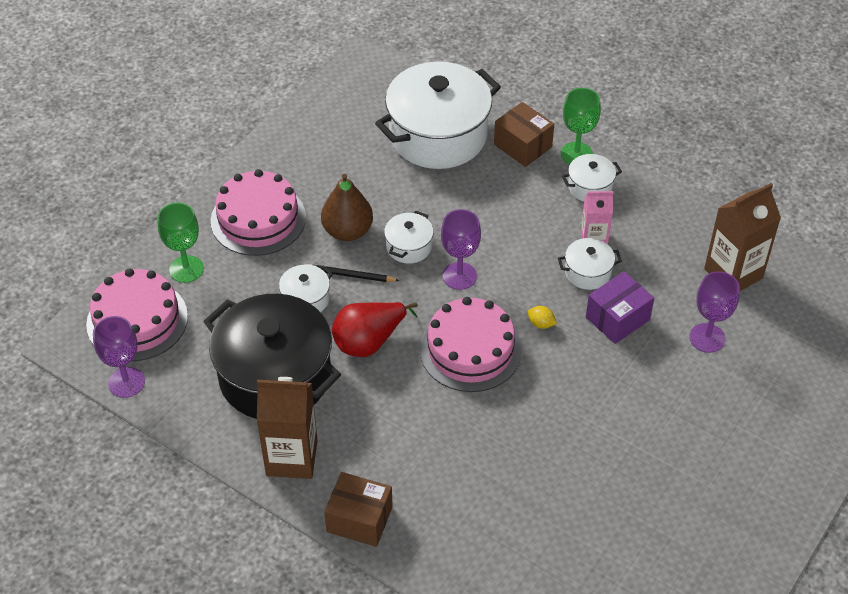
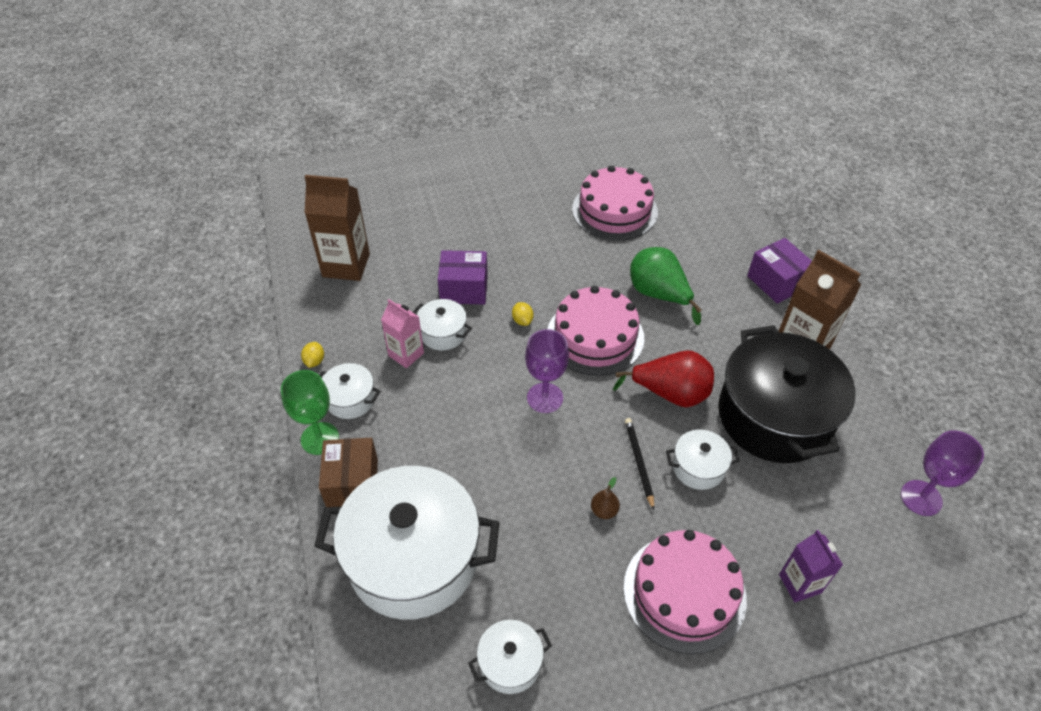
camera: 140 degrees left, 0 degrees up
pink cake [86,268,188,361] -> pink cake moved to [572,165,658,241]
green goblet [158,202,204,283] -> purple carton [779,530,843,602]
black pencil [307,264,399,282] -> black pencil turned 150 degrees counterclockwise [625,418,654,510]
brown pear [321,174,373,241] -> brown pear [591,477,620,519], size x0.46
brown box [324,472,393,547] -> purple box [747,238,812,304]
white pot [384,211,434,264] -> white pot moved to [468,620,552,694]
purple goblet [689,271,740,353] -> none
none -> yellow lemon [301,342,324,368]
none -> green pear [630,247,702,325]

